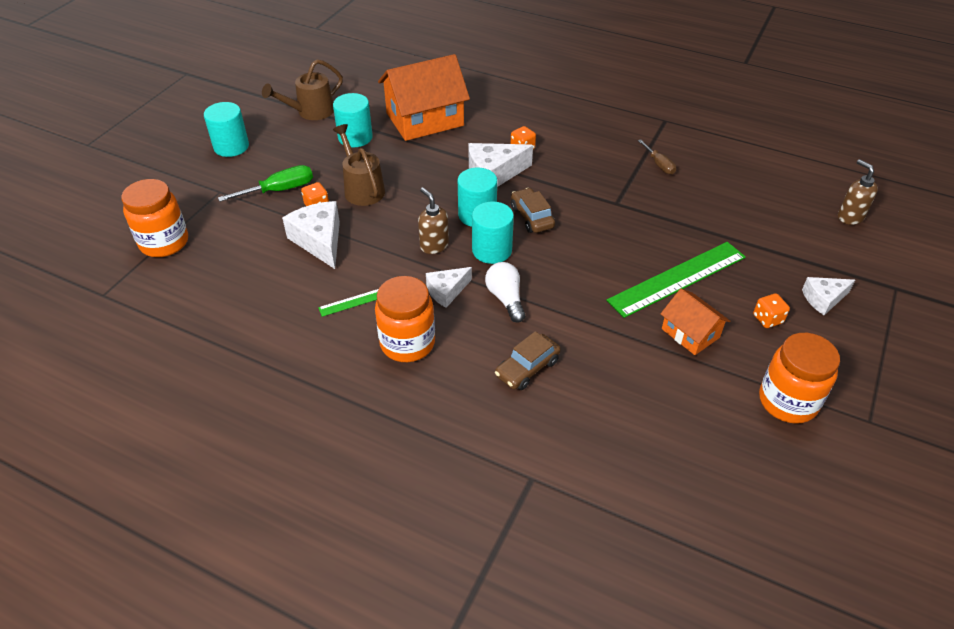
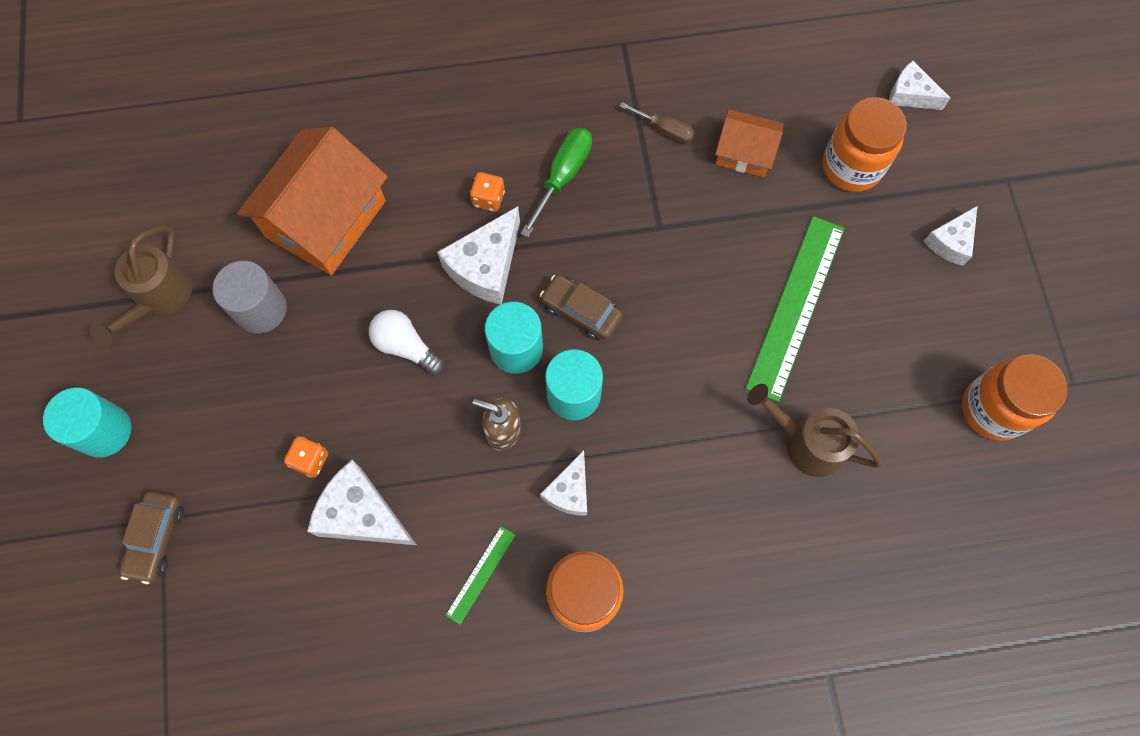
camera: 35 degrees left, 25 degrees up
orange jar [121,179,188,257] -> orange jar moved to [823,97,907,192]
green screwdriver [218,165,313,202] -> green screwdriver moved to [521,128,592,237]
turquoise cylinder [333,93,373,147] -> grey cylinder [212,261,287,333]
brown watering can [333,124,385,206] -> brown watering can moved to [747,384,883,477]
white light bulb [485,262,526,323] -> white light bulb moved to [369,310,444,375]
brown car [495,331,561,390] -> brown car moved to [119,491,184,584]
orange house [661,288,731,355] -> orange house moved to [715,109,783,177]
orange dice [753,293,790,328] -> none
brown soap dispenser [838,159,878,225] -> white cheese [889,61,950,110]

